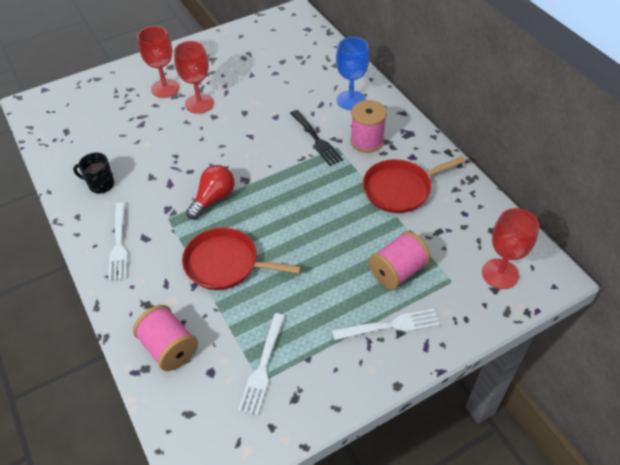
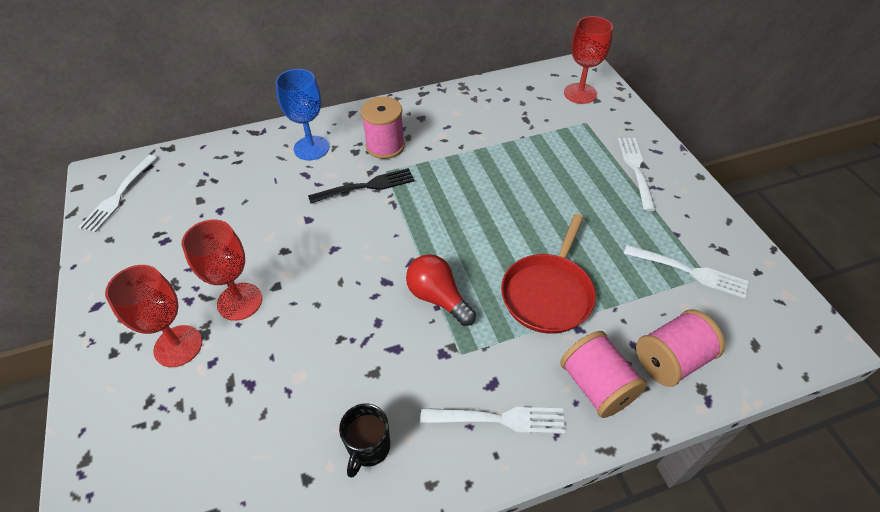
camera: 80 degrees left, 0 degrees up
red pan [363,156,466,213] -> none
pink spool [369,231,431,290] -> pink spool moved to [560,331,647,418]
none -> white fork [79,155,157,232]

